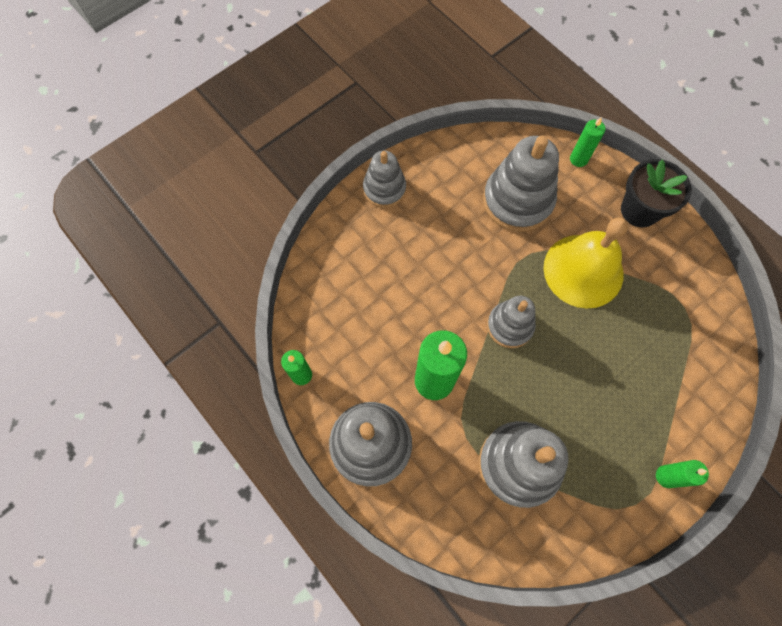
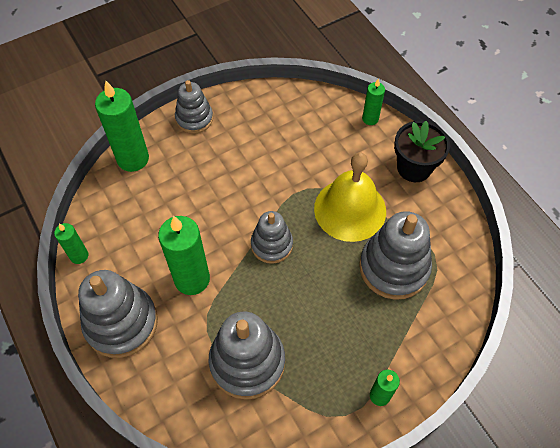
camera: 10 degrees right, 10 degrees down
grey stacking toy [483,136,559,232] -> grey stacking toy moved to [359,211,432,300]
none -> green candle [95,80,149,172]

